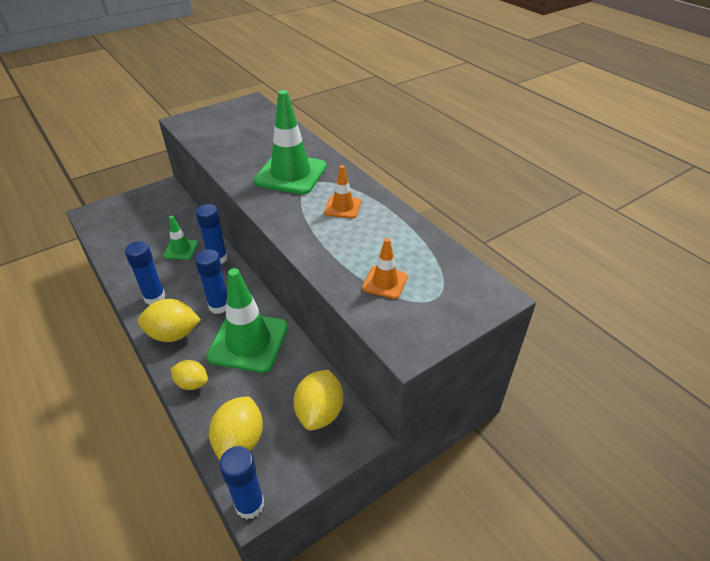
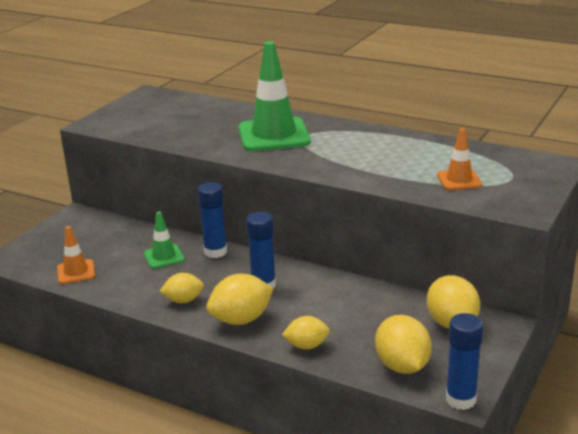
camera: 25 degrees left, 15 degrees down
blue glue stick [125,241,165,305] -> yellow lemon [160,273,204,303]
green traffic cone [207,268,288,373] -> none
orange traffic cone [324,165,361,219] -> orange traffic cone moved to [57,226,95,284]

